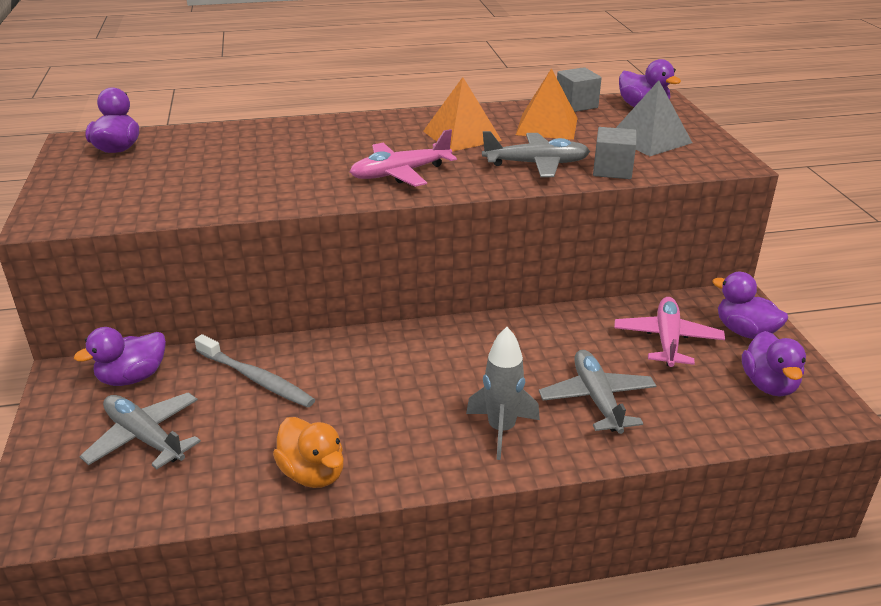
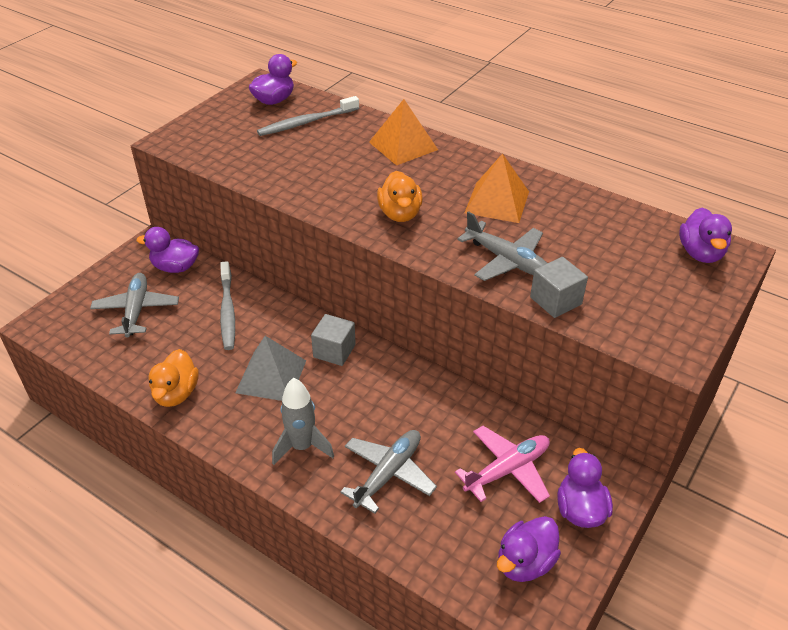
camera: 45 degrees right, 10 degrees up
pink plane [350,129,457,187] -> orange duck [377,171,423,222]
orange pyramid [516,68,578,140] -> orange pyramid moved to [369,99,438,166]
grey cube [557,67,602,112] -> grey cube moved to [311,314,356,366]
grey pyramid [616,80,692,156] -> grey pyramid moved to [235,336,306,401]
none -> grey toothbrush [257,96,359,136]

